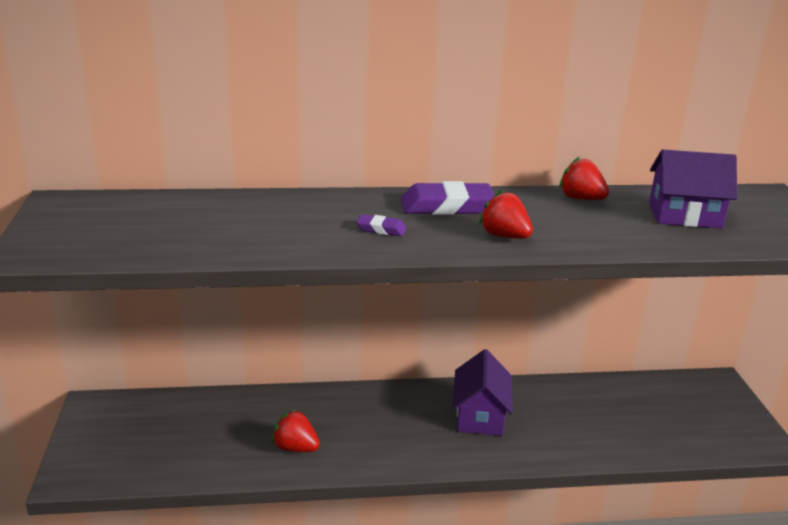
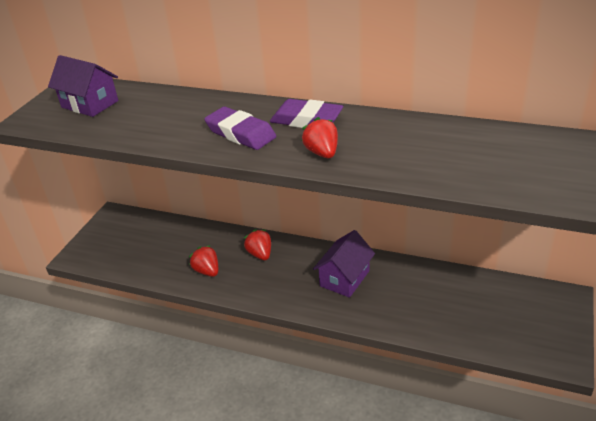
camera: 30 degrees right, 10 degrees up
purple eraser [356,214,407,236] -> purple eraser [204,107,276,150], size x2.00
red strawberry [559,157,609,200] -> red strawberry moved to [244,229,271,260]
purple house [649,150,737,228] -> purple house moved to [48,55,118,117]

